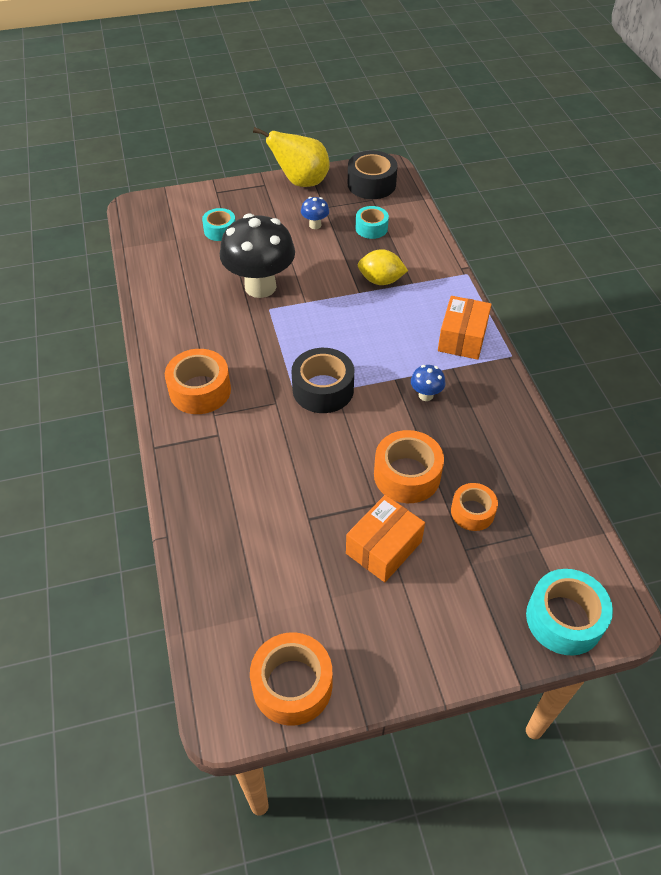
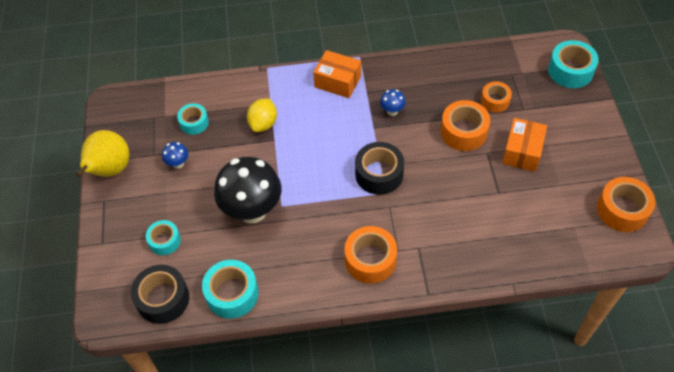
camera: 80 degrees left, 5 degrees up
orange box [346,495,425,582] -> orange box turned 60 degrees clockwise [502,118,547,172]
black tape [348,151,398,199] -> black tape moved to [131,265,189,324]
none -> turquoise tape [202,260,259,319]

